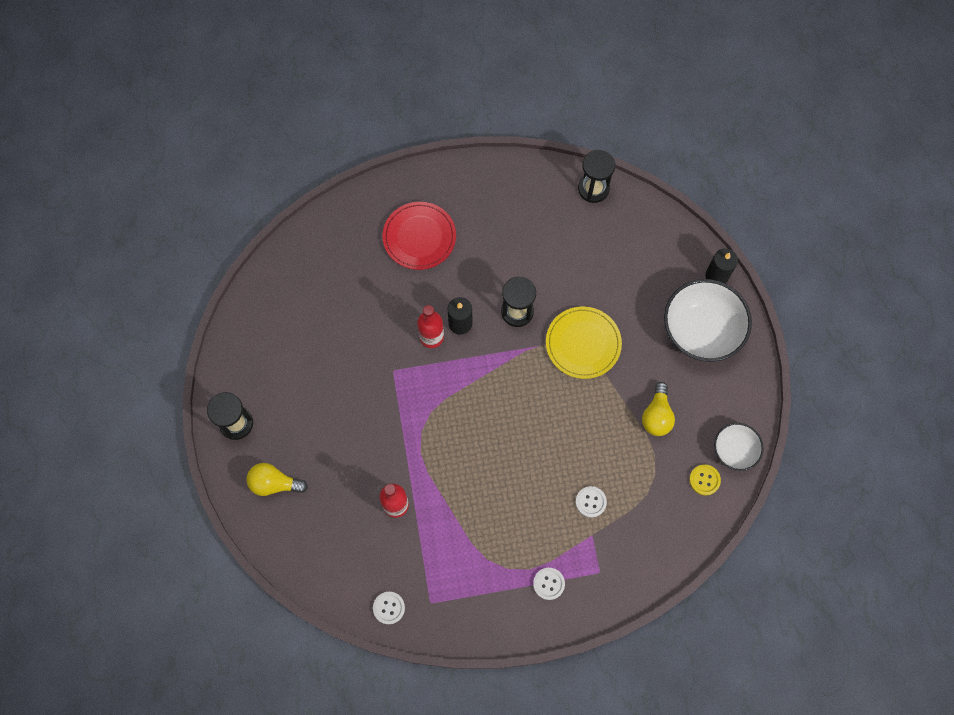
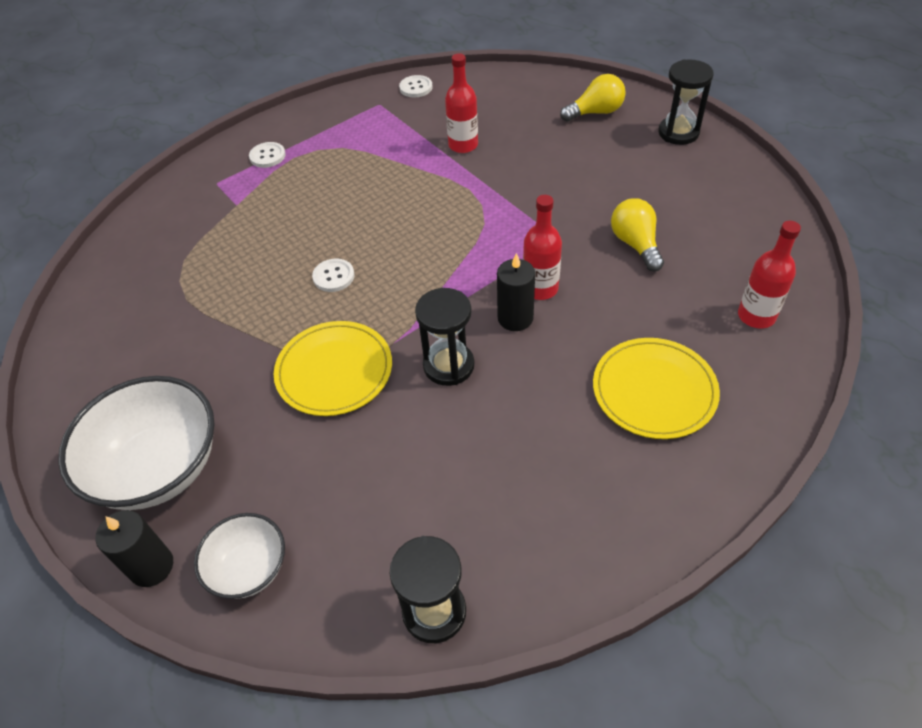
camera: 155 degrees right, 20 degrees down
red plate [383,202,456,270] -> yellow plate [593,338,720,439]
white button [576,486,607,518] -> white button moved to [312,259,355,292]
yellow light bulb [642,382,675,436] -> yellow light bulb moved to [611,198,664,272]
yellow button [689,464,721,495] -> none
white bowl [714,423,764,471] -> white bowl moved to [194,513,285,599]
none -> red bottle [738,221,801,329]

